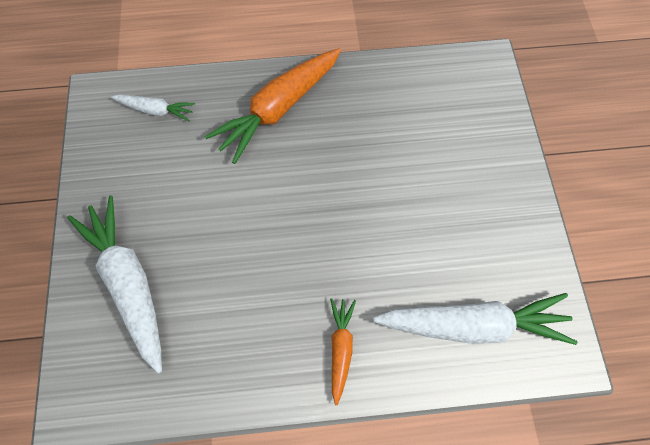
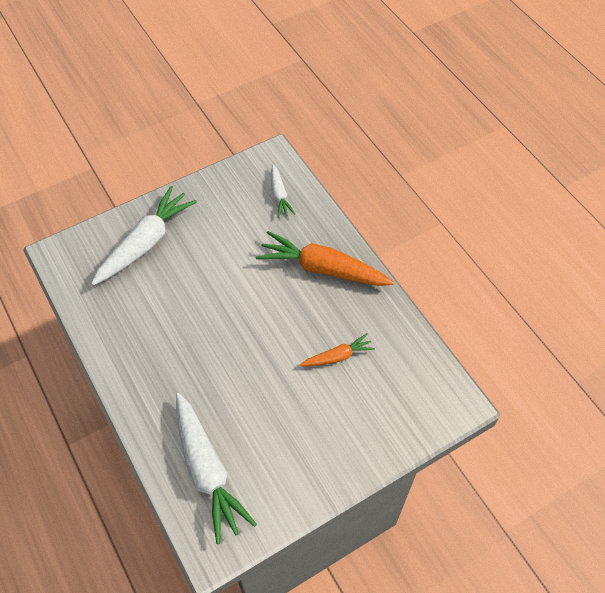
camera: 65 degrees right, 10 degrees down
orange carrot [330,298,356,405] -> orange carrot moved to [300,334,375,366]

